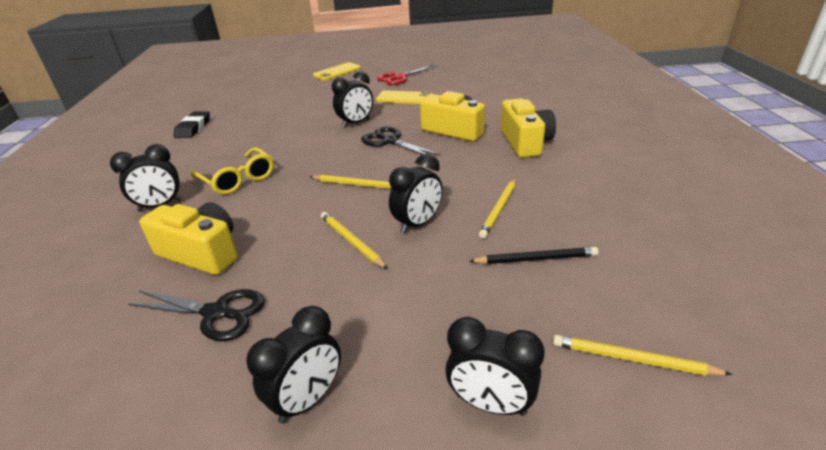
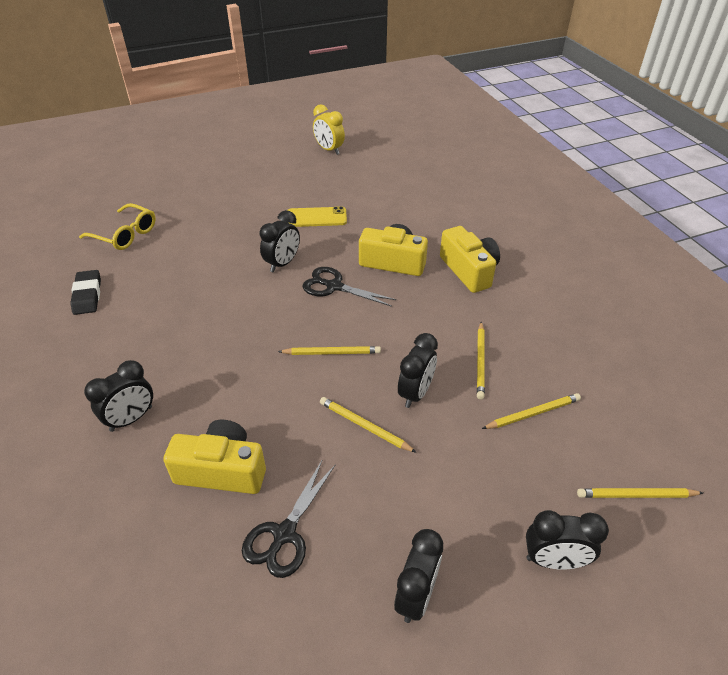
camera: 20 degrees left, 10 degrees up
black scissors [128,289,265,341] -> black scissors turned 120 degrees clockwise [242,459,336,578]
yellow glasses [191,147,274,195] -> yellow glasses moved to [79,203,156,250]
yellow phone [313,62,361,80] -> none
red scissors [377,64,438,85] -> none
black pencil [470,247,598,264] -> yellow pencil [482,393,581,429]
none -> yellow clock [313,104,345,155]

